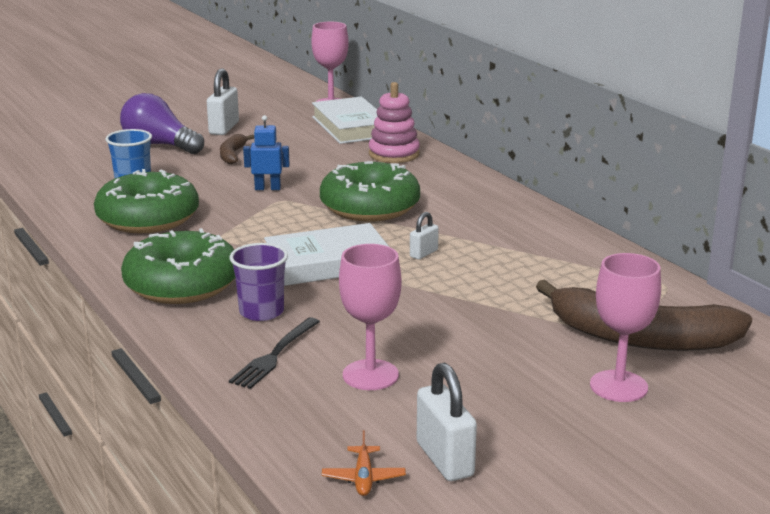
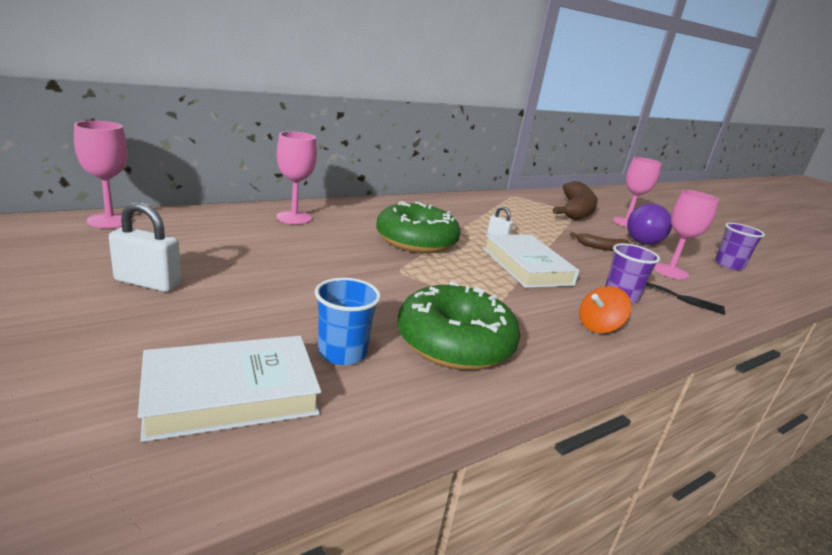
camera: 95 degrees left, 0 degrees up
purple light bulb [120,93,204,154] -> purple light bulb moved to [627,203,672,245]
green donut [121,228,235,304] -> orange spinning top [579,286,631,333]
brown banana [220,134,254,164] -> brown banana moved to [570,232,630,251]
blue robot [243,115,290,190] -> none
white book [312,97,378,144] -> white book moved to [138,336,321,442]
orange plane [322,430,406,496] -> none
pink stacking toy [369,82,420,163] -> pink goblet [276,131,317,225]
white padlock [417,363,477,481] -> purple cup [715,223,765,270]

